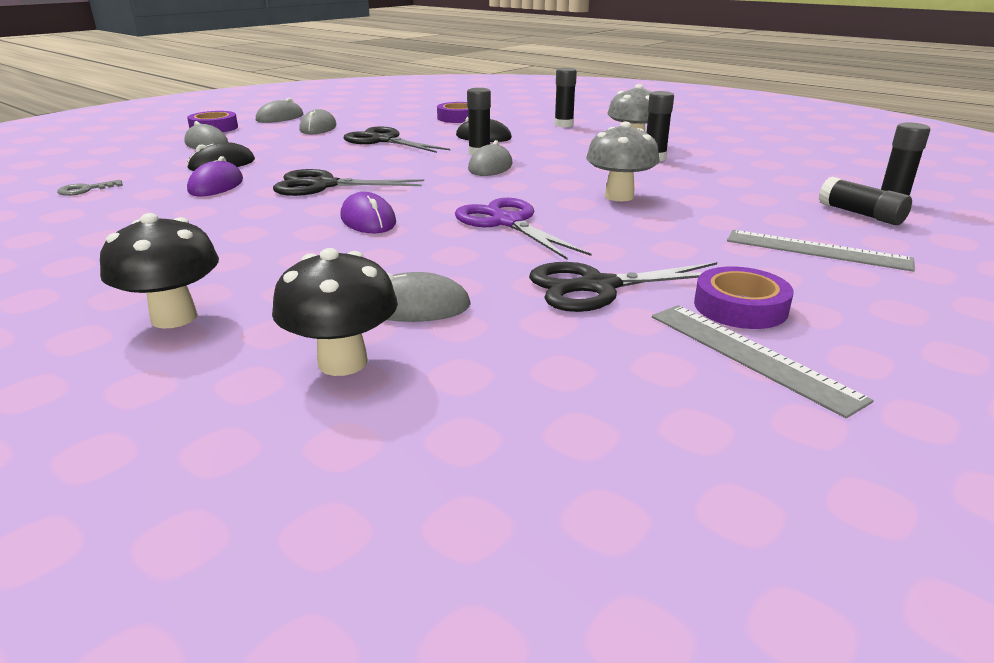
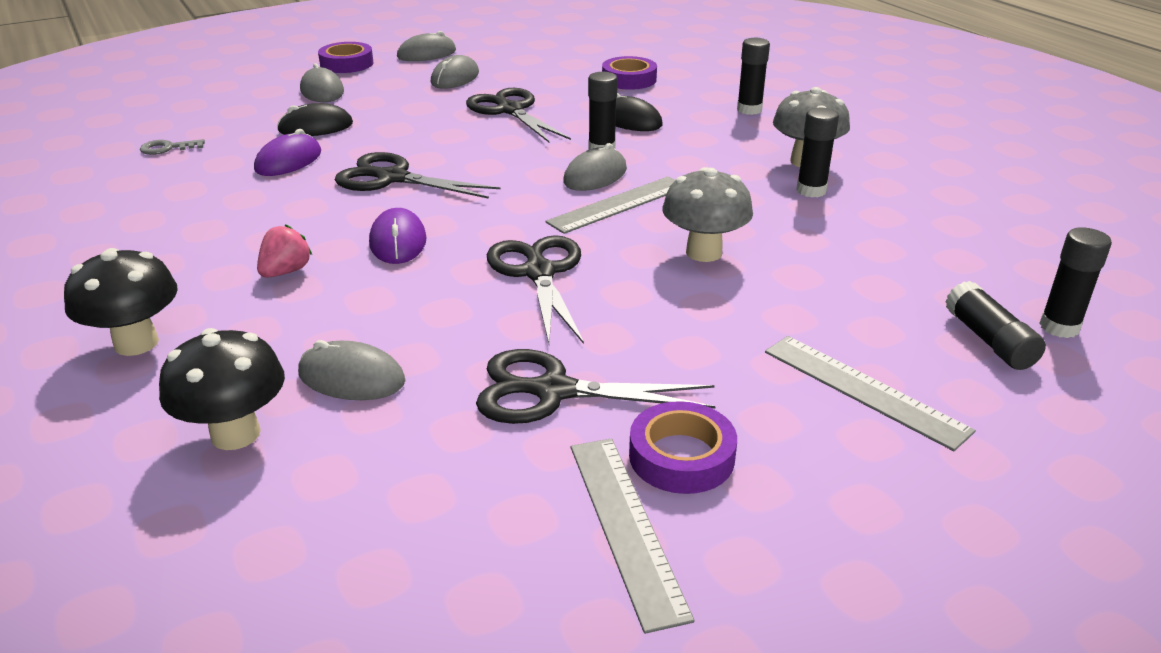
camera: 20 degrees right, 5 degrees up
purple scissors [455,198,591,260] -> black scissors [487,235,584,344]
none -> pink strawberry [257,224,312,278]
none -> grey ruler [545,177,675,234]

